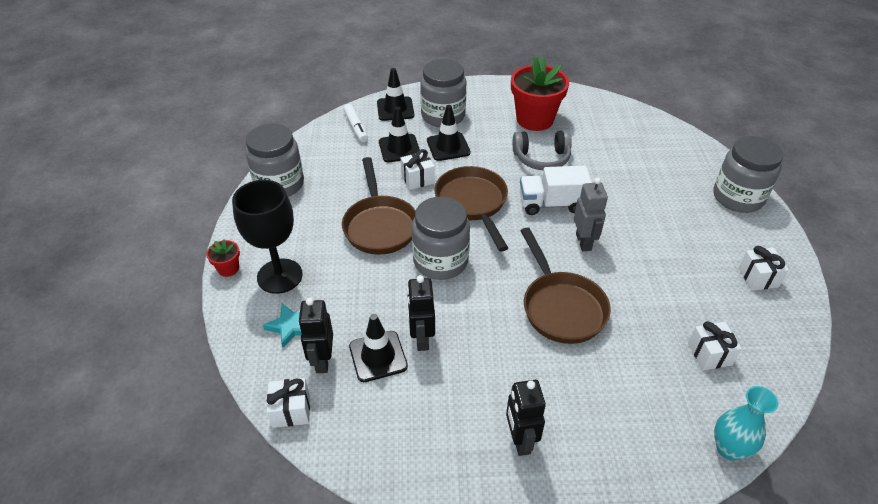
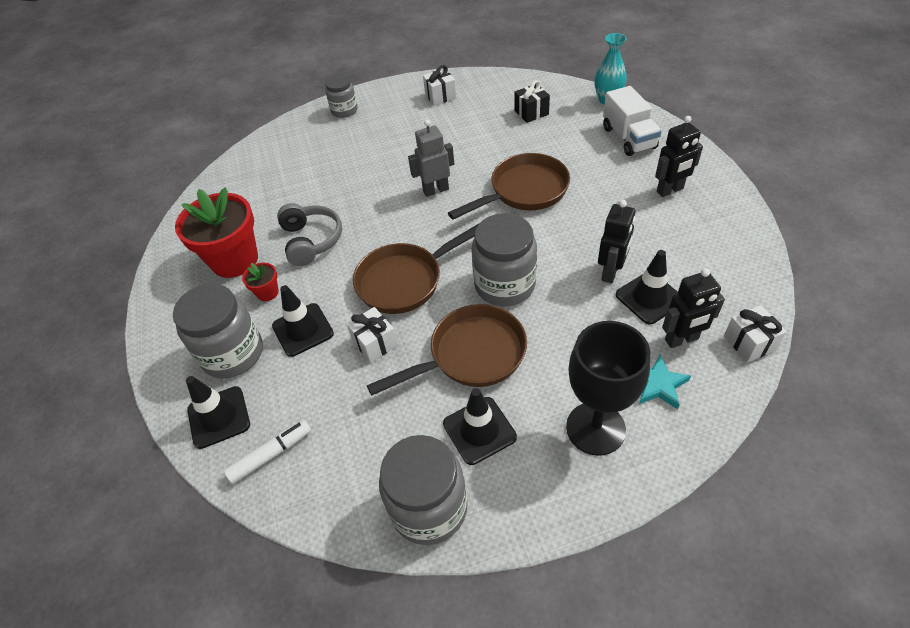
camera: 100 degrees left, 5 degrees up
red flower pot [206,239,240,277] -> red flower pot moved to [242,262,279,301]
black traffic cone [379,106,420,162] -> black traffic cone moved to [443,388,517,465]
black robot [407,275,435,351] -> black robot turned 45 degrees counterclockwise [598,200,635,284]
white truck [520,166,592,215] -> white truck moved to [603,86,662,156]
white gift [688,321,742,371] -> black gift [514,80,550,123]
grey jar [713,136,783,213] -> grey jar [325,75,358,118], size x0.60

